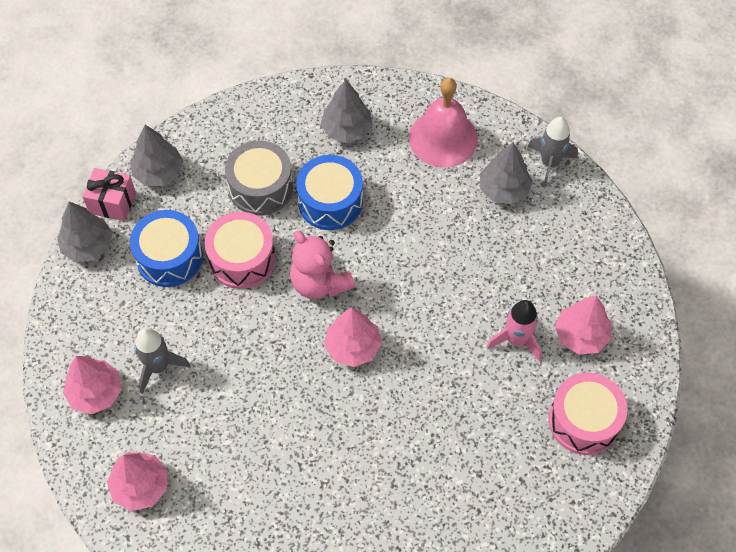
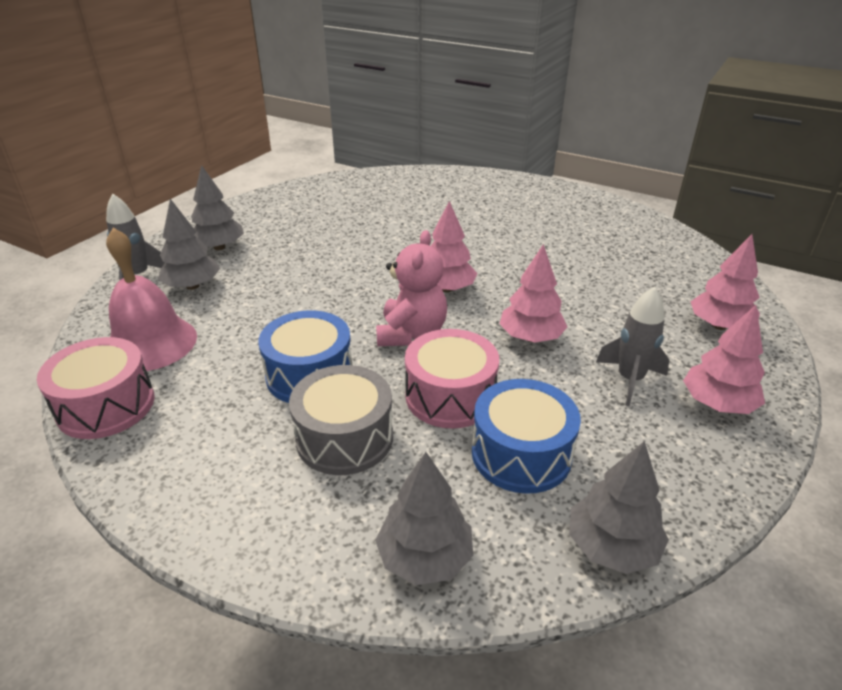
camera: 130 degrees left, 25 degrees down
pink gift [82,168,136,221] -> none
grey tree [321,80,373,143] -> grey tree moved to [191,165,244,250]
pink rocket [487,300,542,361] -> none
pink drum [549,373,628,455] -> pink drum moved to [37,337,155,439]
pink tree [555,296,611,355] -> pink tree moved to [500,244,567,343]

